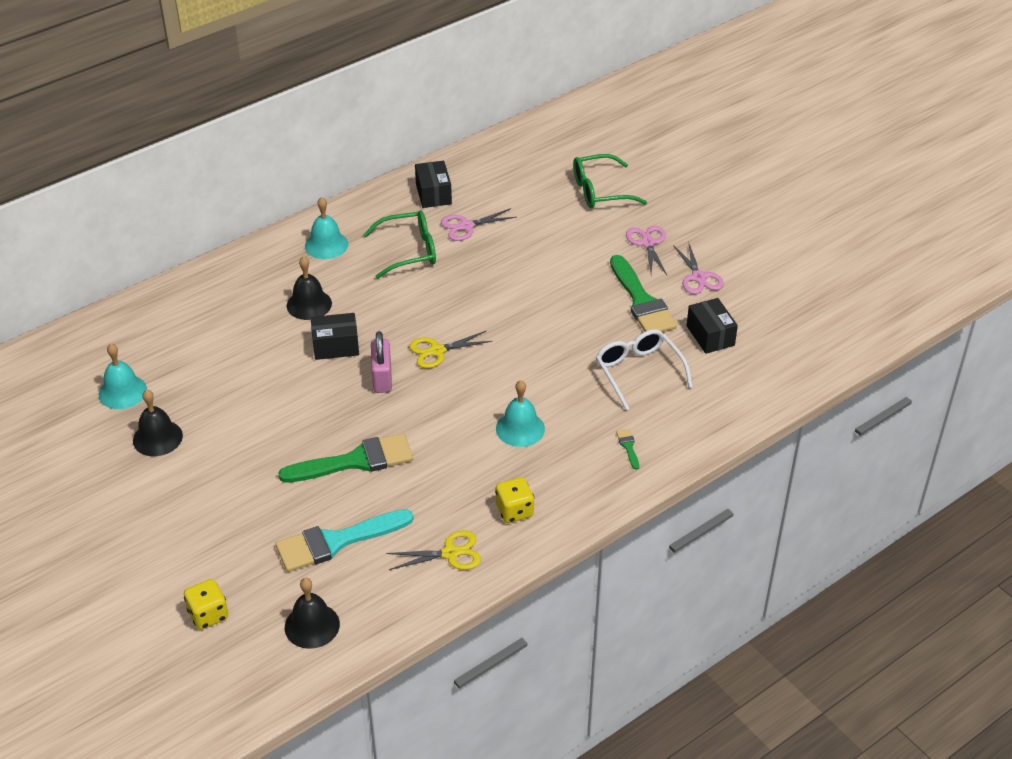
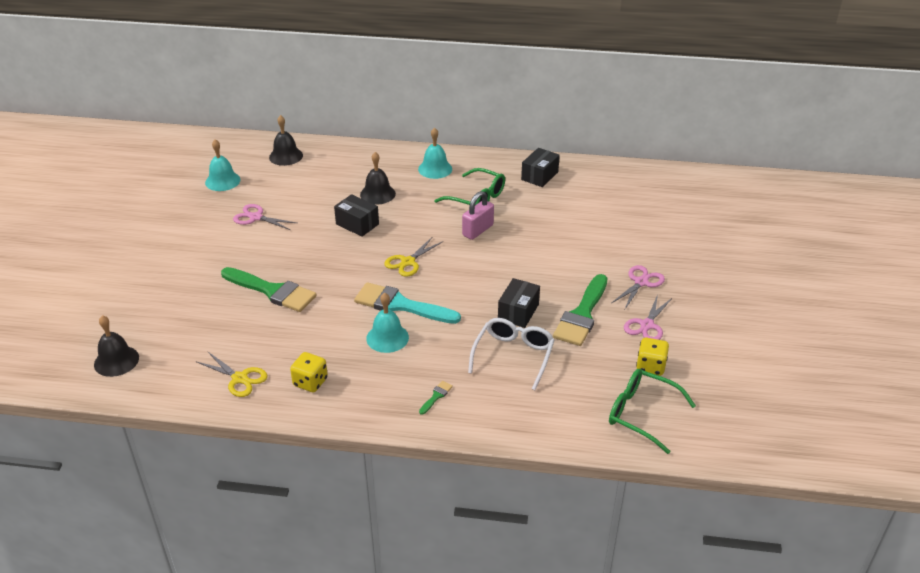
camera: 45 degrees right, 5 degrees down
black bell [133,389,183,456] -> black bell moved to [269,115,303,166]
yellow dice [184,579,228,630] -> yellow dice moved to [636,338,669,376]
turquoise brush [275,509,414,572] -> turquoise brush moved to [354,282,461,324]
pink padlock [371,331,392,393] -> pink padlock moved to [462,191,494,240]
yellow scissors [409,331,493,368] -> yellow scissors turned 75 degrees counterclockwise [384,237,443,277]
pink scissors [441,208,517,241] -> pink scissors moved to [233,204,297,230]
green glasses [573,154,647,208] -> green glasses moved to [609,369,696,454]
black box [687,298,738,354] -> black box moved to [498,278,540,328]

